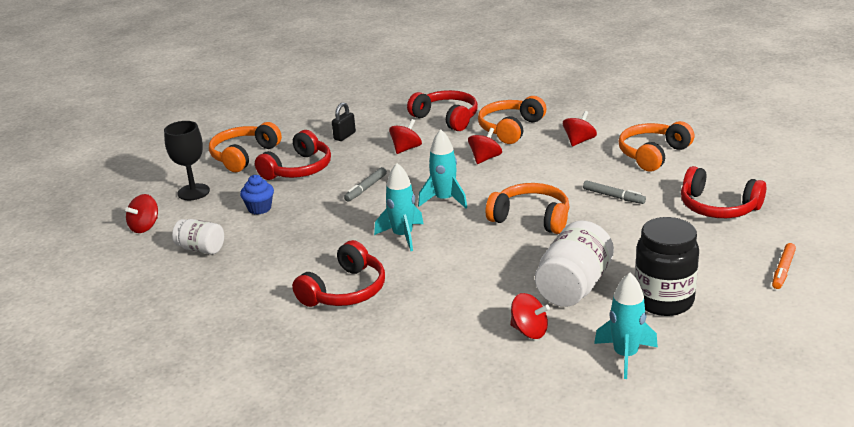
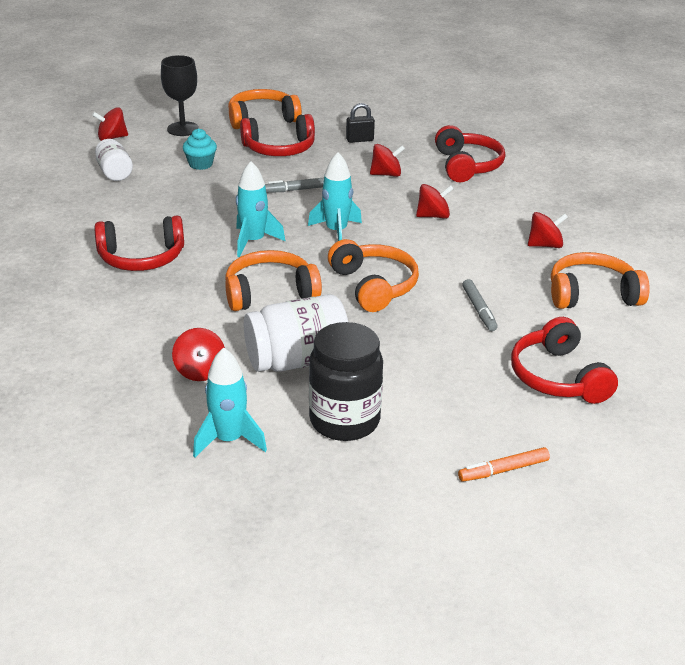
camera: 40 degrees right, 5 degrees up
blue cupcake [240,175,274,215] -> turquoise cupcake [183,128,217,170]
orange headphones [478,96,546,144] -> orange headphones moved to [225,250,322,311]

